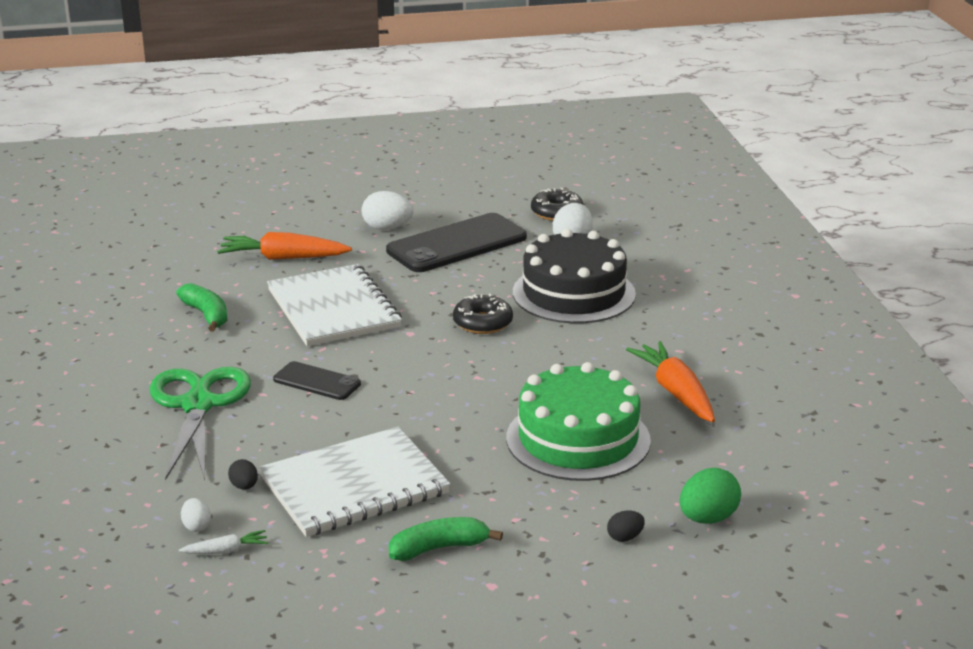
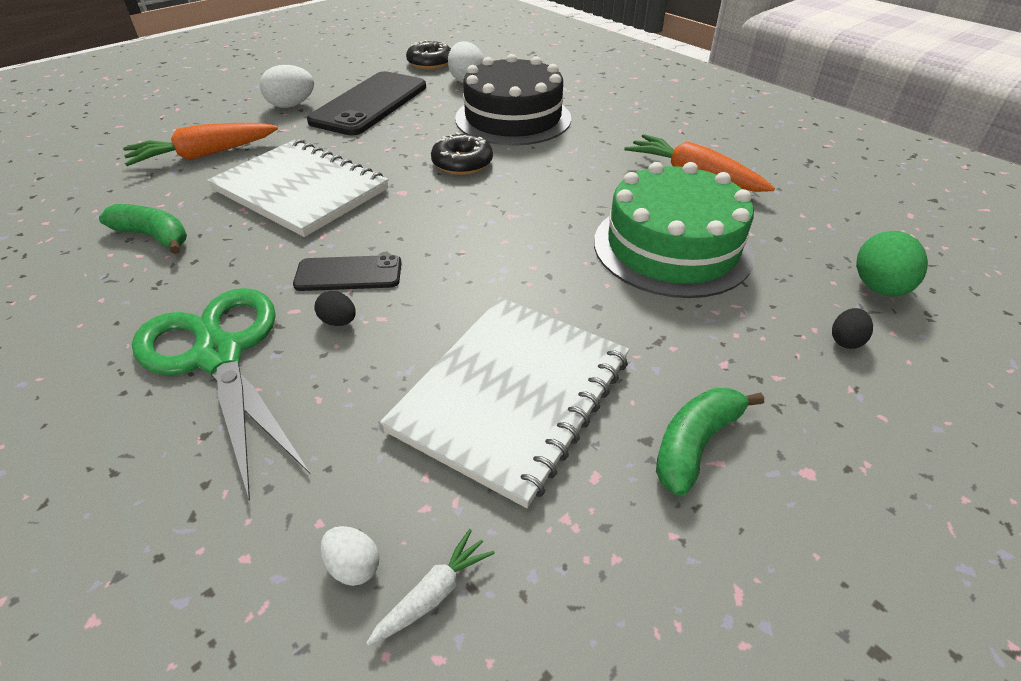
camera: 30 degrees left, 15 degrees up
black egg [228,459,258,490] -> black egg moved to [314,291,356,326]

